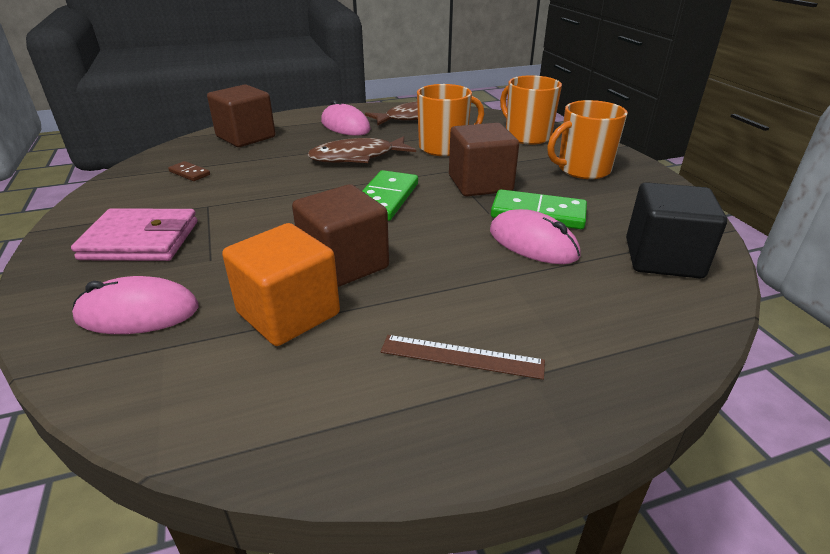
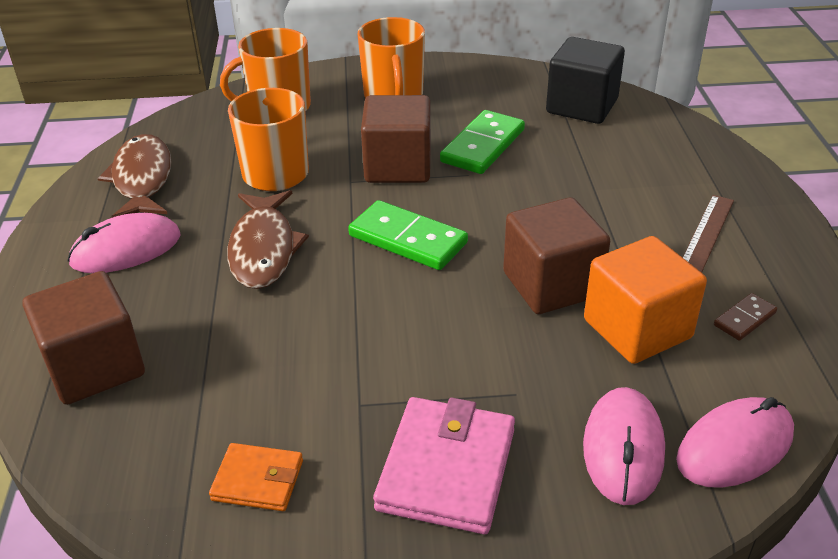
camera: 75 degrees left, 5 degrees up
brown domino [168,161,210,181] -> brown domino moved to [714,293,777,341]
pink mouse [490,209,581,264] -> pink mouse moved to [676,397,794,488]
none -> orange wallet [209,443,303,511]

